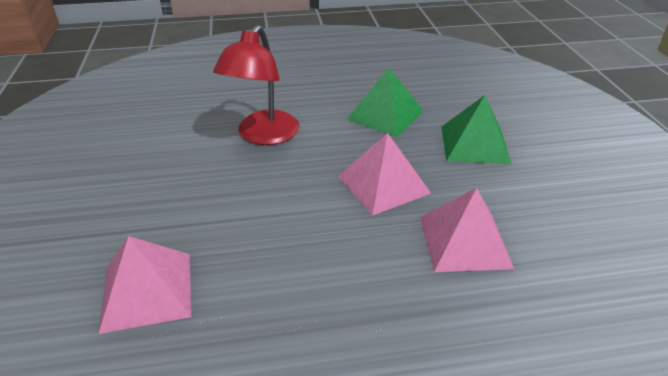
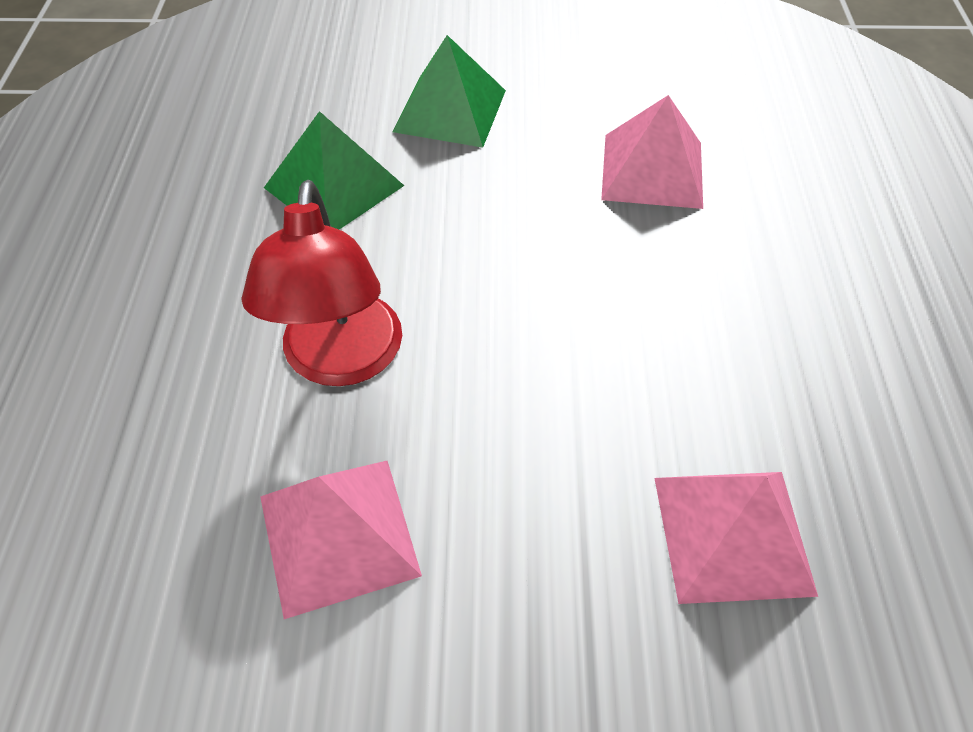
camera: 80 degrees left, 15 degrees up
red lamp [213,25,299,145] -> red lamp turned 60 degrees clockwise [241,180,402,386]
pink pyramid [338,133,431,215] -> pink pyramid moved to [260,461,422,619]

